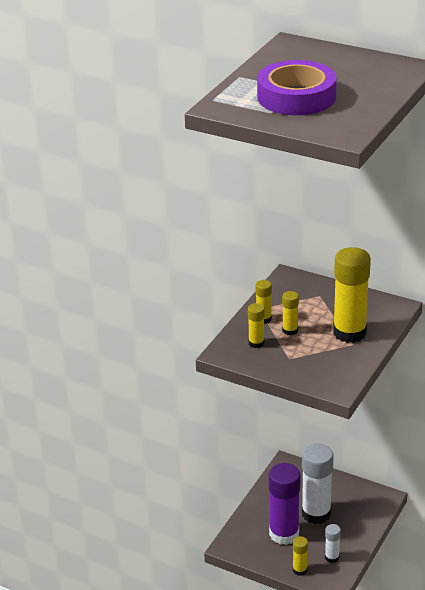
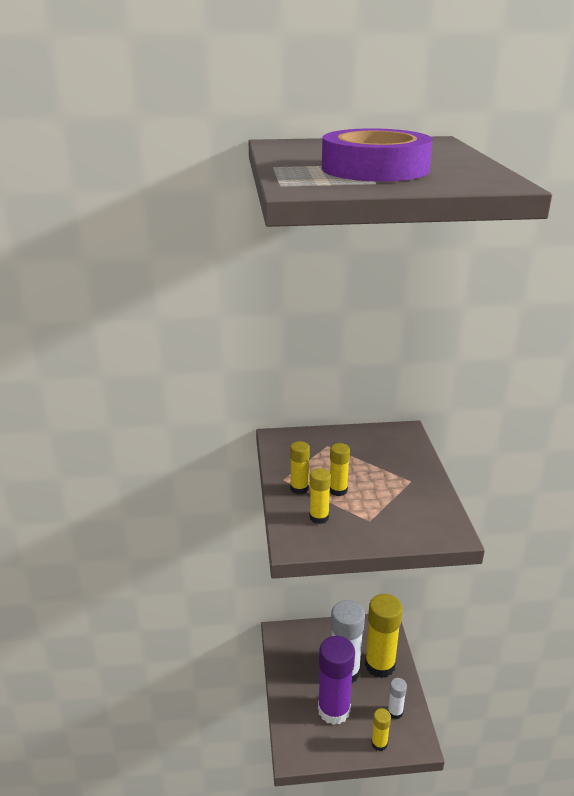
camera: 35 degrees left, 5 degrees down
yellow glue stick [333,247,371,343] -> yellow glue stick moved to [365,594,403,678]

